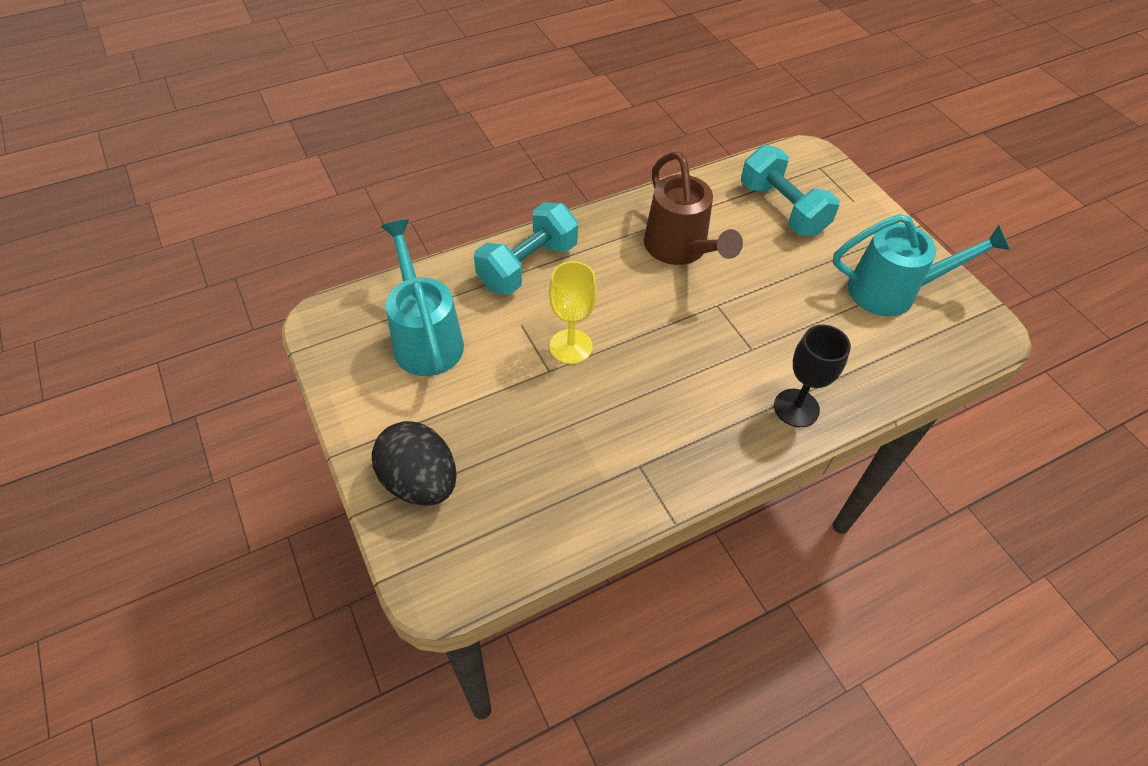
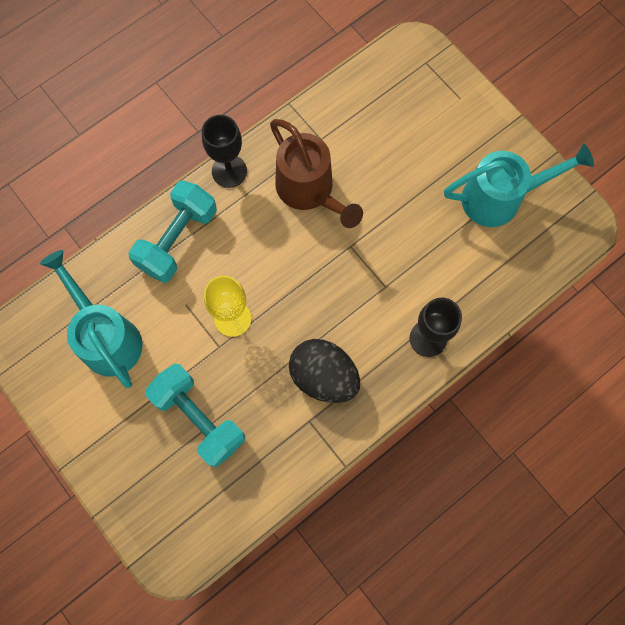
camera: 10 degrees left, 20 degrees up
black egg [372,421,457,506] -> black egg moved to [289,339,360,403]
turquoise dumbbell [741,145,840,236] -> turquoise dumbbell moved to [145,364,245,467]
none -> black goblet [202,115,247,188]

